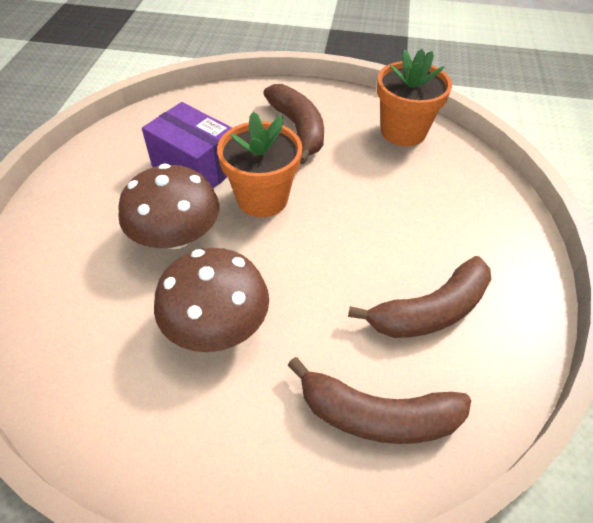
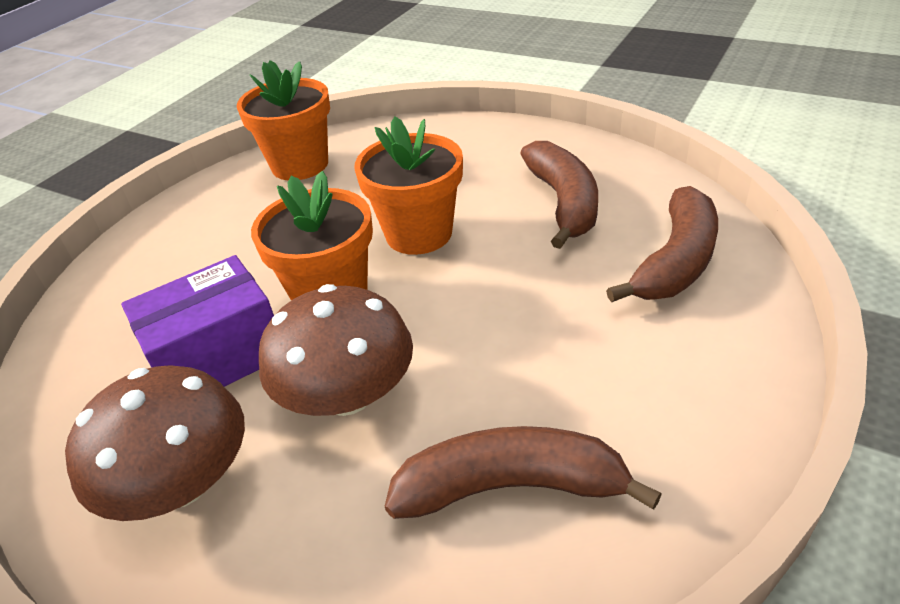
camera: 65 degrees left, 10 degrees down
brown mushroom [154,248,269,352] -> brown mushroom moved to [65,365,245,521]
brown banana [263,84,324,164] -> brown banana moved to [385,426,662,519]
none -> orange flower pot [354,116,463,255]

